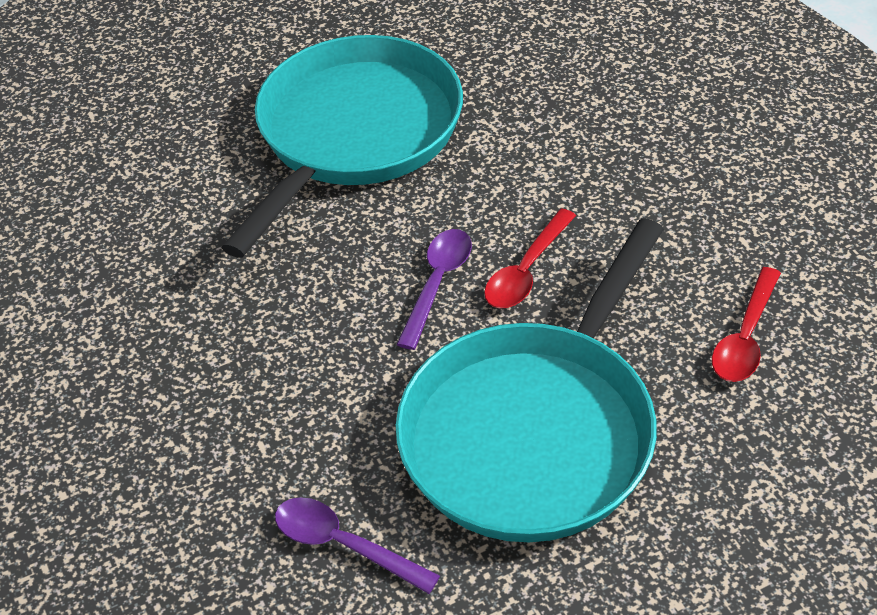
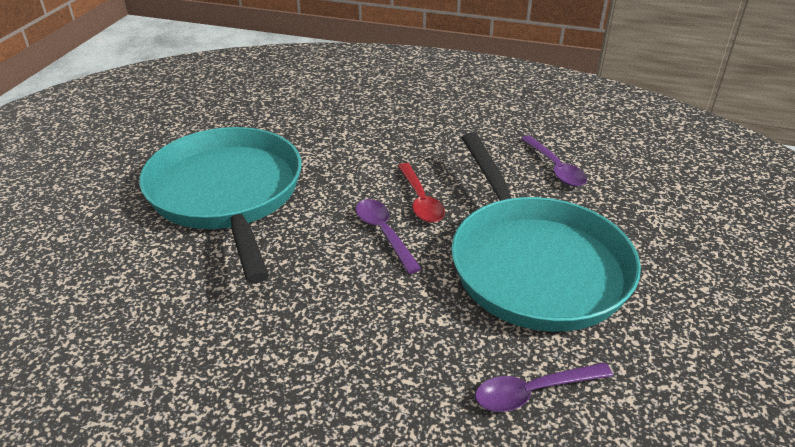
camera: 50 degrees left, 10 degrees down
red spoon [712,267,781,382] -> purple spoon [521,136,587,187]

